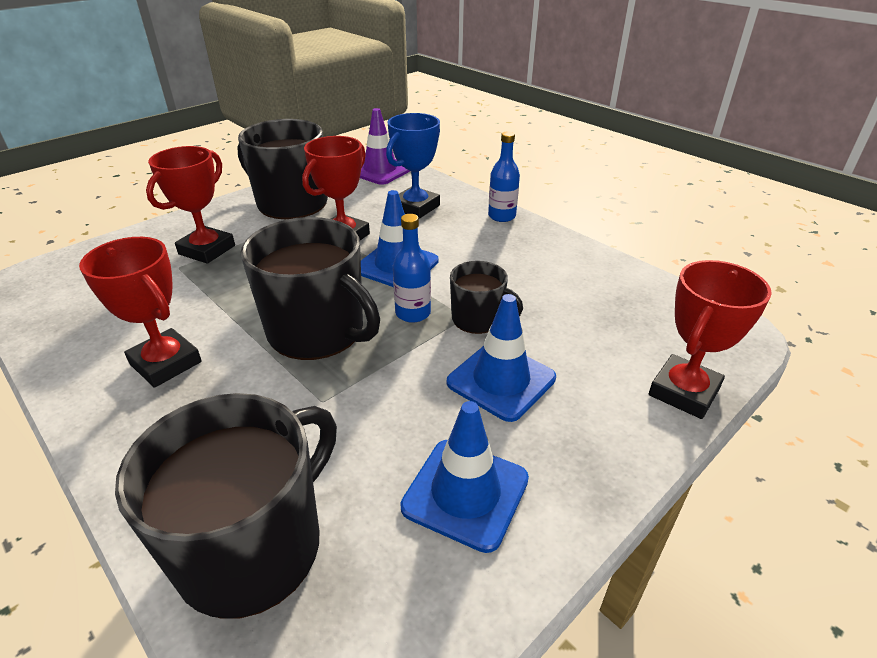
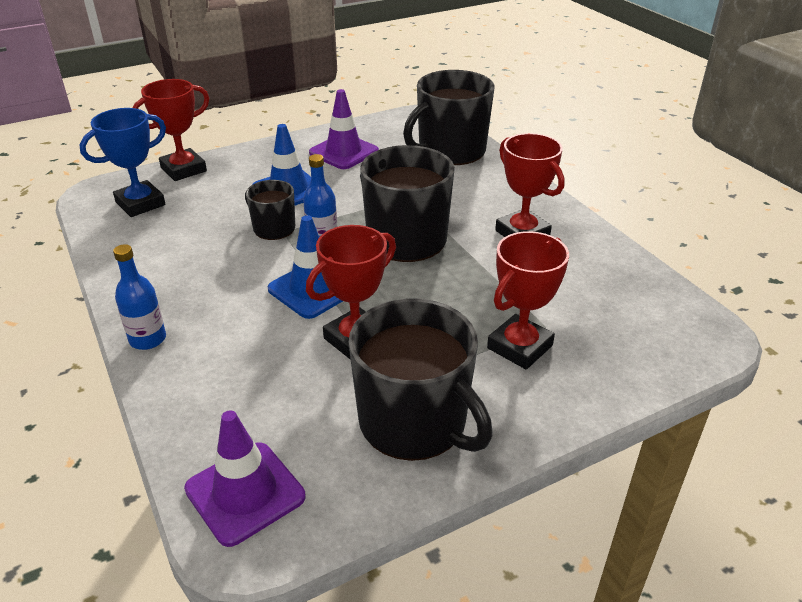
camera: 165 degrees left, 0 degrees up
blue trophy [386,113,440,219] -> blue trophy moved to [80,108,166,217]
blue traffic cone [400,401,529,553] -> purple traffic cone [309,89,379,169]

